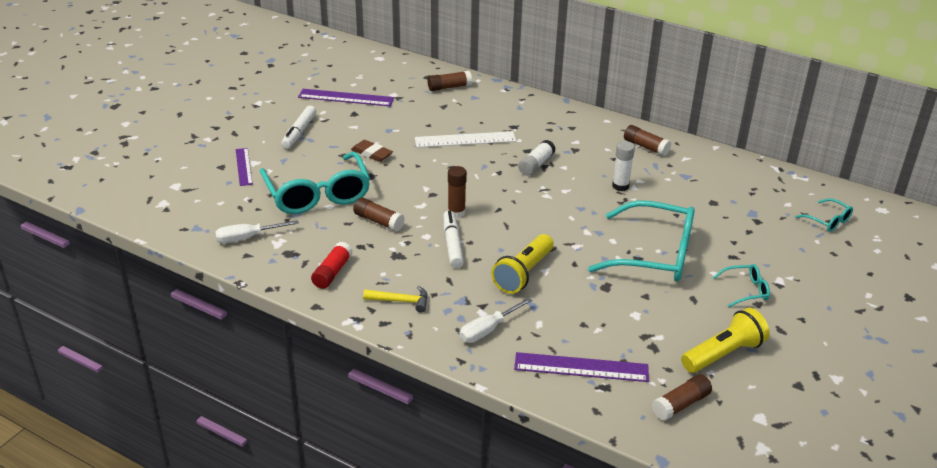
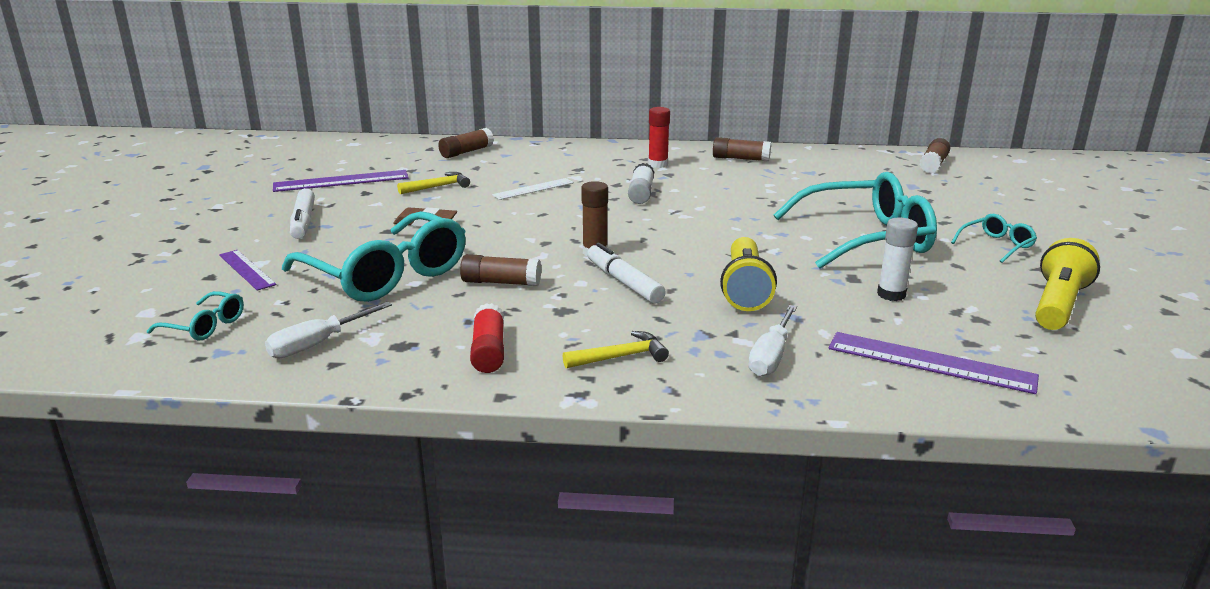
camera: 25 degrees left, 10 degrees down
white ruler [415,131,516,148] -> white ruler [492,178,574,200], size x0.64
purple ruler [514,352,649,382] -> purple ruler turned 45 degrees clockwise [829,332,1039,394]
white glue stick [612,141,635,191] -> white glue stick moved to [877,218,918,301]
brown glue stick [652,374,712,421] -> brown glue stick moved to [919,138,950,173]
turquoise glasses [796,198,853,232] -> turquoise glasses moved to [147,291,244,341]
none -> yellow hammer [397,172,470,194]
none -> red glue stick [648,107,670,168]

